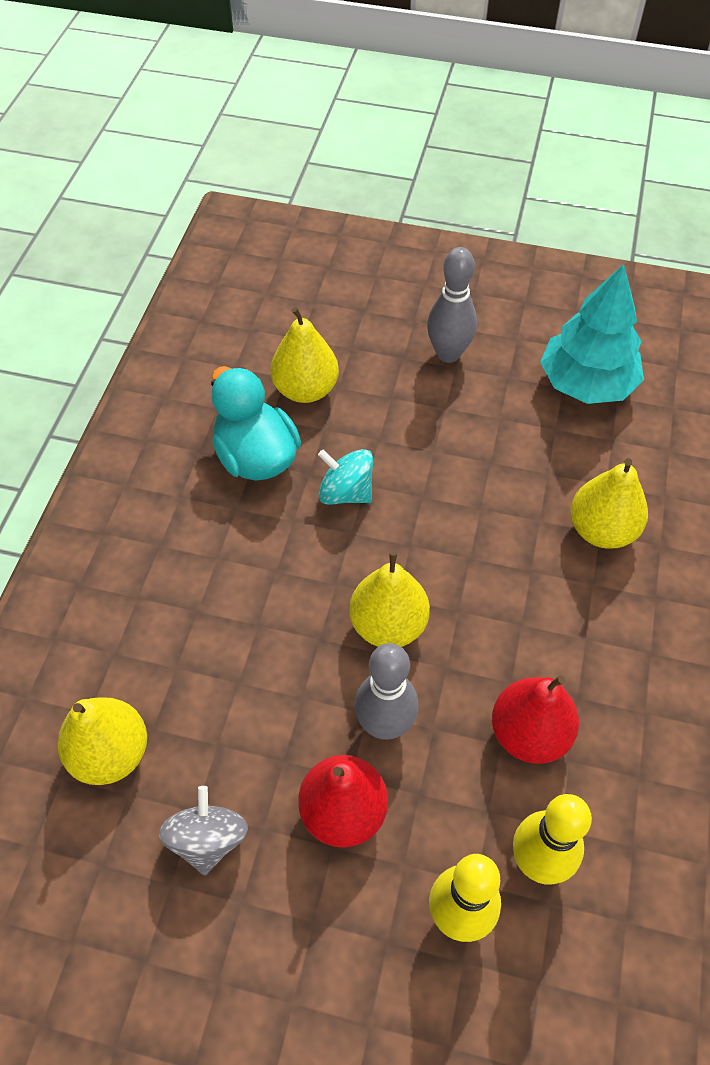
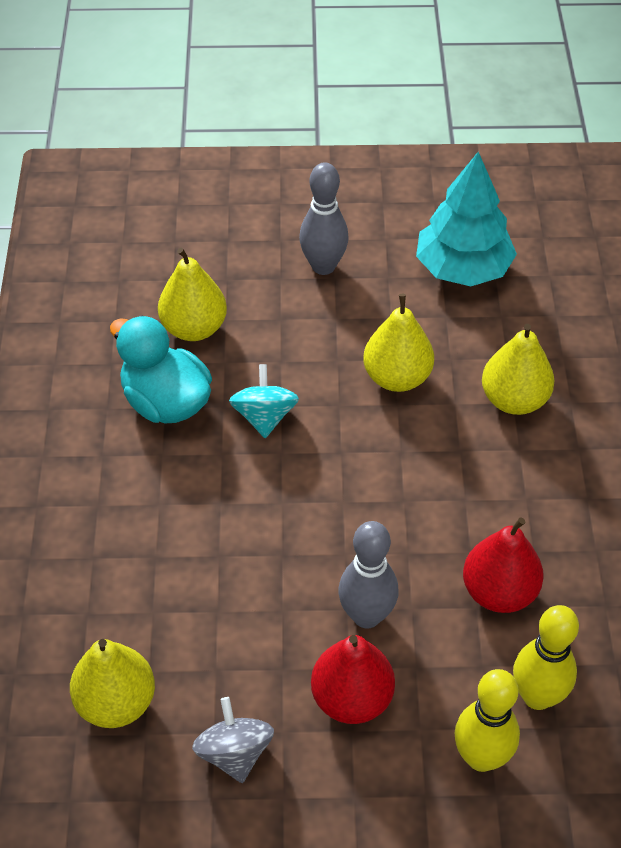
camera: 15 degrees left, 5 degrees down
turquoise spinning top [318,449,373,505] -> turquoise spinning top turned 75 degrees clockwise [229,364,299,438]
yellow pear [349,551,430,647] -> yellow pear moved to [363,294,434,392]

